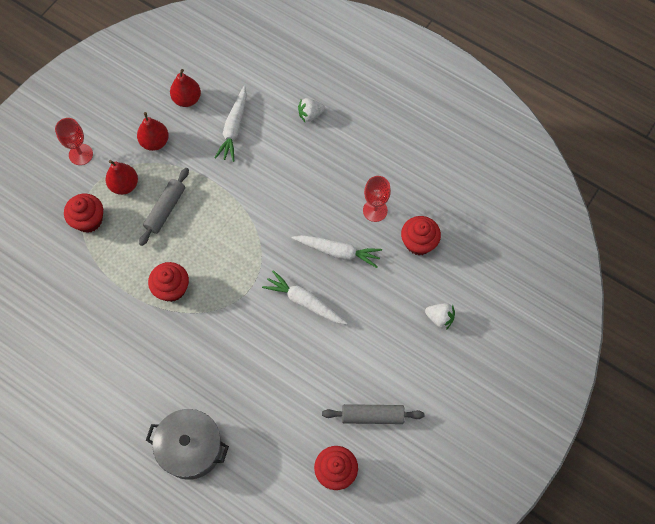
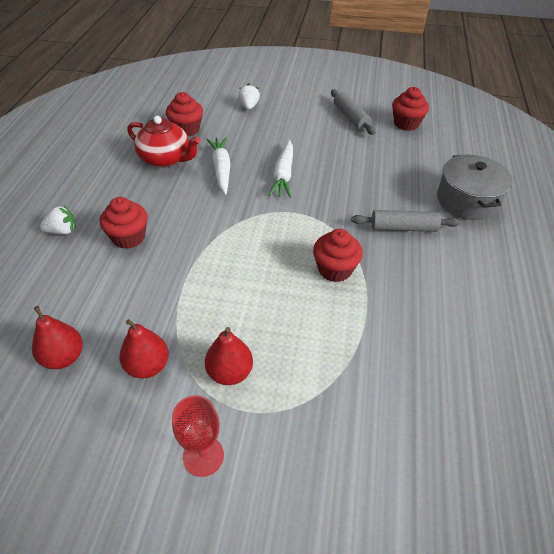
camera: 115 degrees left, 20 degrees down
red cupcake [64,193,103,233] -> red cupcake moved to [100,197,148,249]
grey rolling pin [139,168,189,246] -> grey rolling pin moved to [351,210,461,232]
white carrot [215,86,247,162] -> none
white strawberry [298,98,325,122] -> white strawberry turned 60 degrees counterclockwise [40,205,76,234]
red goblet [363,176,391,222] -> red teapot [127,116,201,167]

